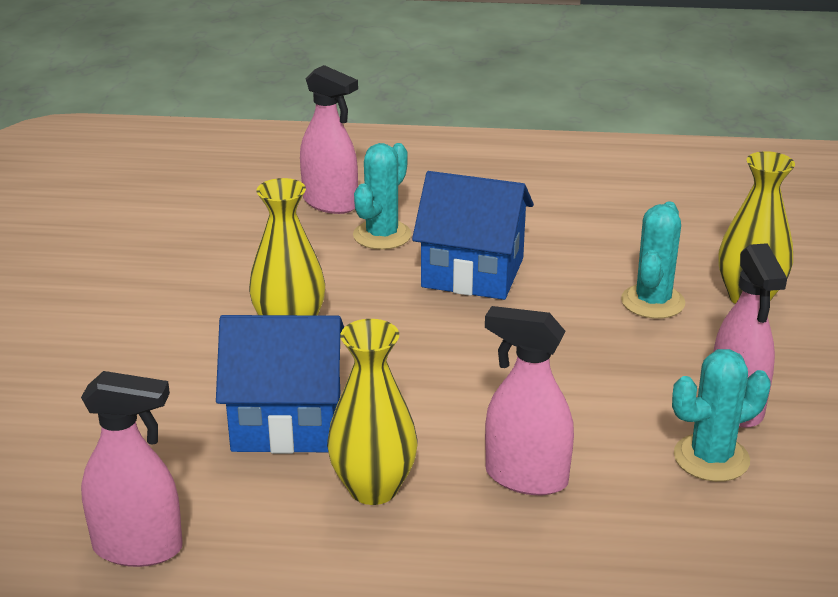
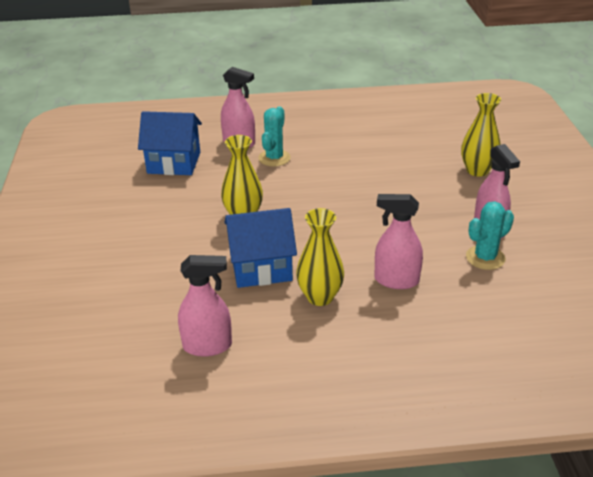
camera: 10 degrees left, 5 degrees up
blue house [412,171,534,300] -> blue house moved to [138,111,202,175]
turquoise cactus [621,201,685,319] -> none

